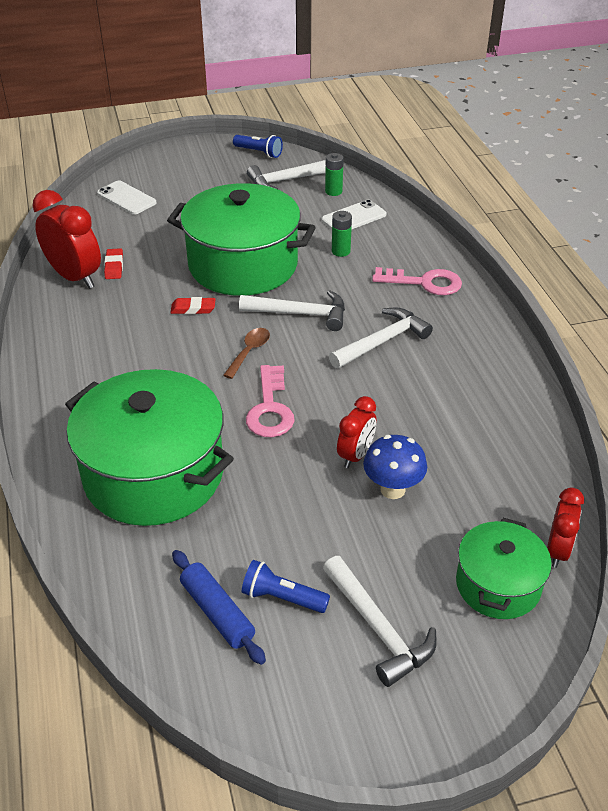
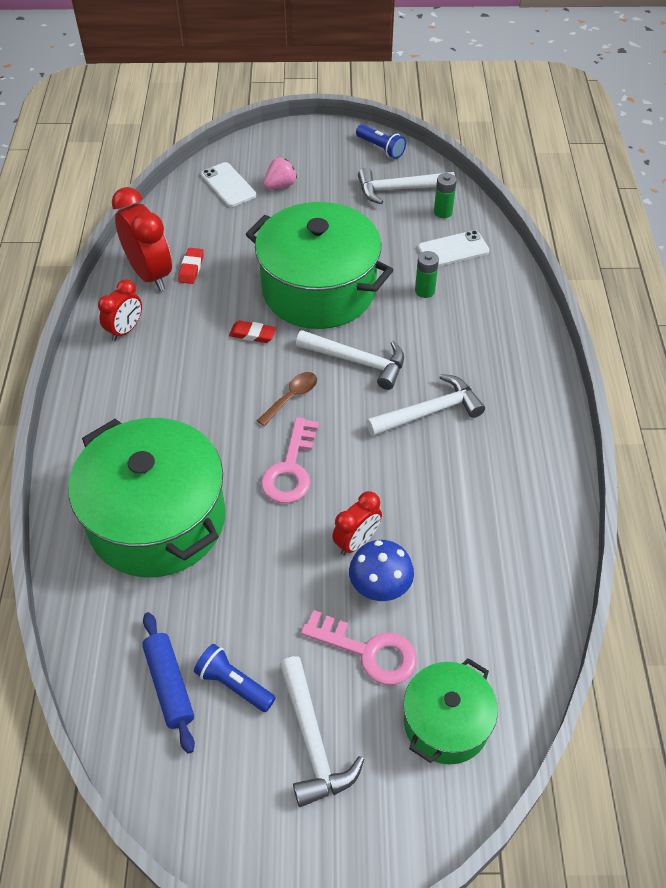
camera: 15 degrees right, 10 degrees up
pink key [372,267,462,295] -> pink key moved to [301,610,417,685]
red clock [547,488,584,568] -> red clock moved to [98,279,142,341]
none -> pink strawberry [263,157,297,189]

